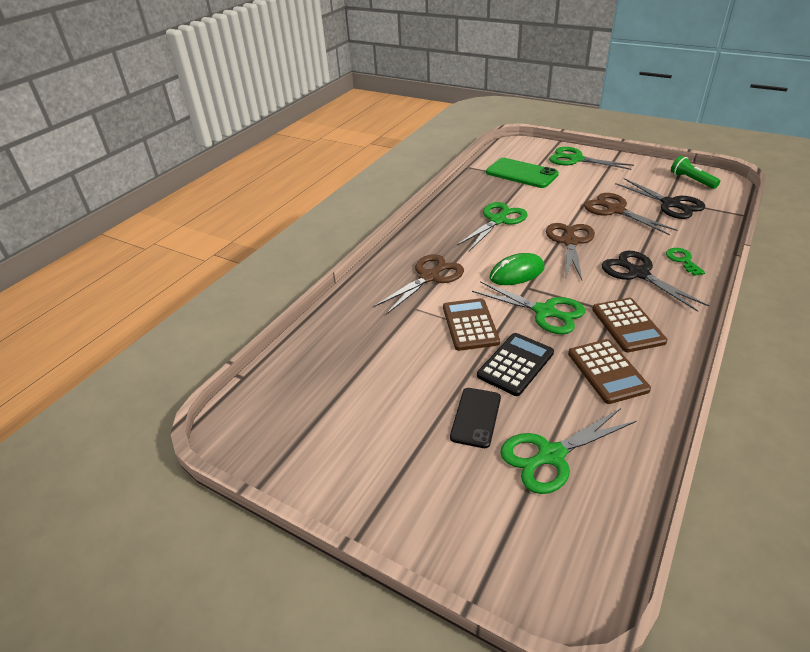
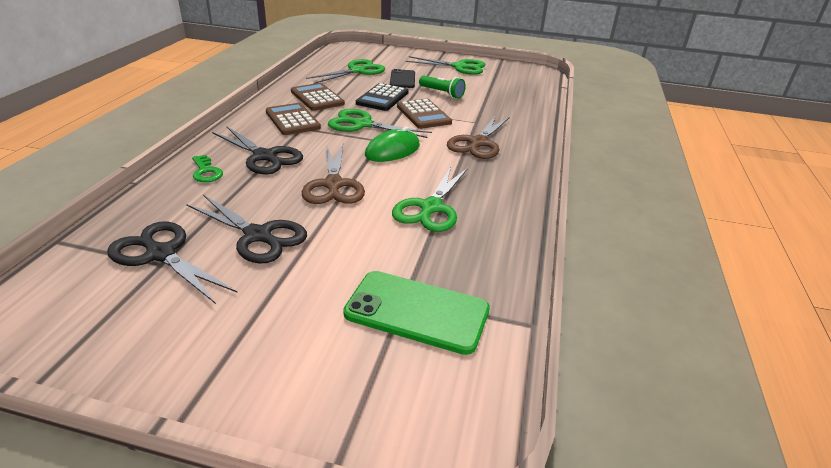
camera: 160 degrees right, 5 degrees down
green scissors [549,147,634,170] -> green scissors moved to [406,56,486,75]
brown scissors [584,193,678,235] -> black scissors [186,195,307,264]
green flashlight [671,156,720,189] -> green flashlight moved to [419,76,466,99]

